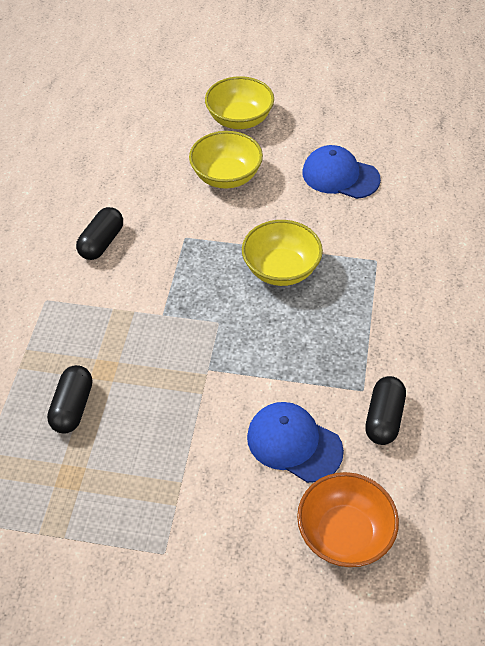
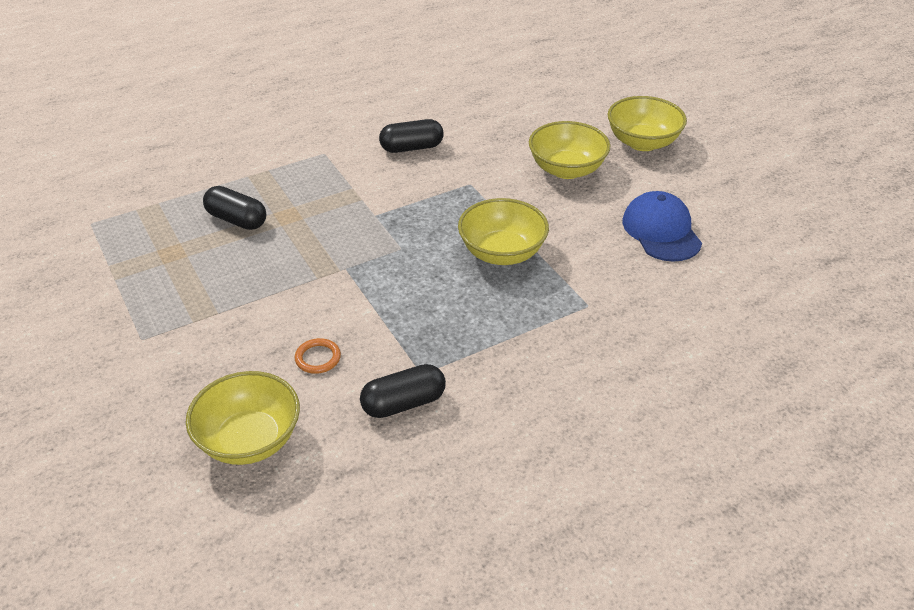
camera: 50 degrees right, 10 degrees down
black capsule [47,365,92,434] -> black capsule turned 60 degrees clockwise [203,186,266,230]
blue cap [247,402,344,483] -> orange ring [295,338,341,374]
orange bowl [297,472,399,567] -> yellow bowl [186,371,300,465]

